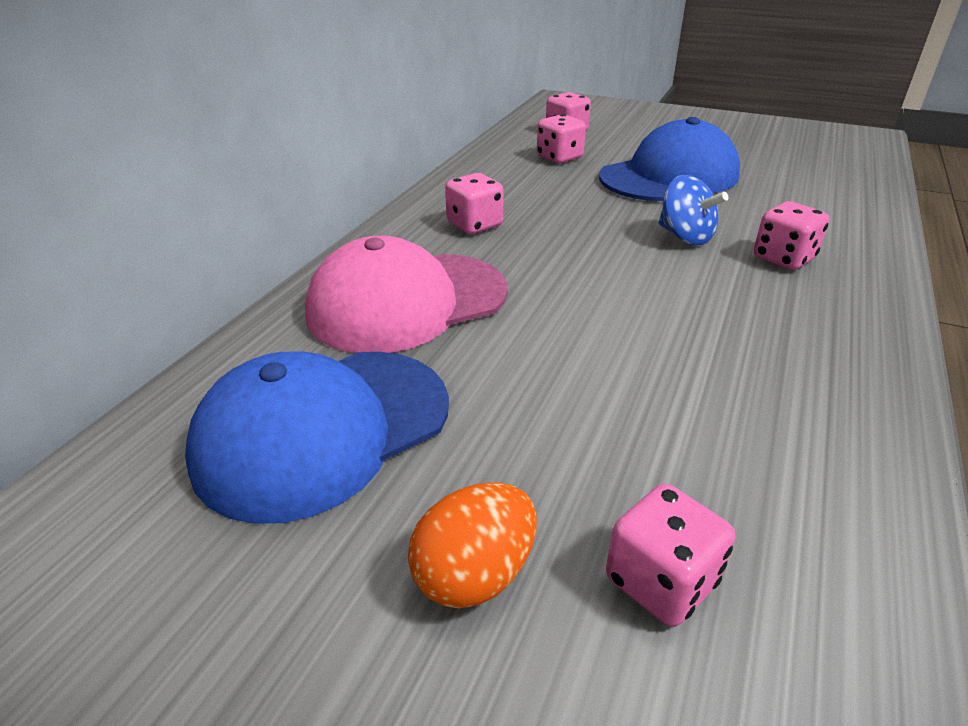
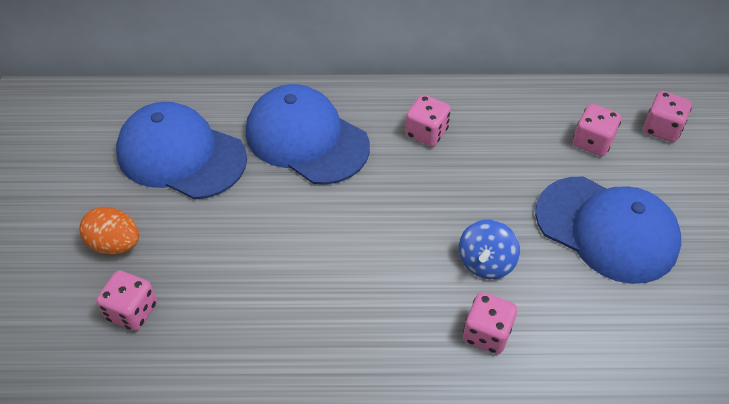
camera: 65 degrees right, 15 degrees up
pink cap [305,235,508,353] -> blue cap [246,84,370,185]

